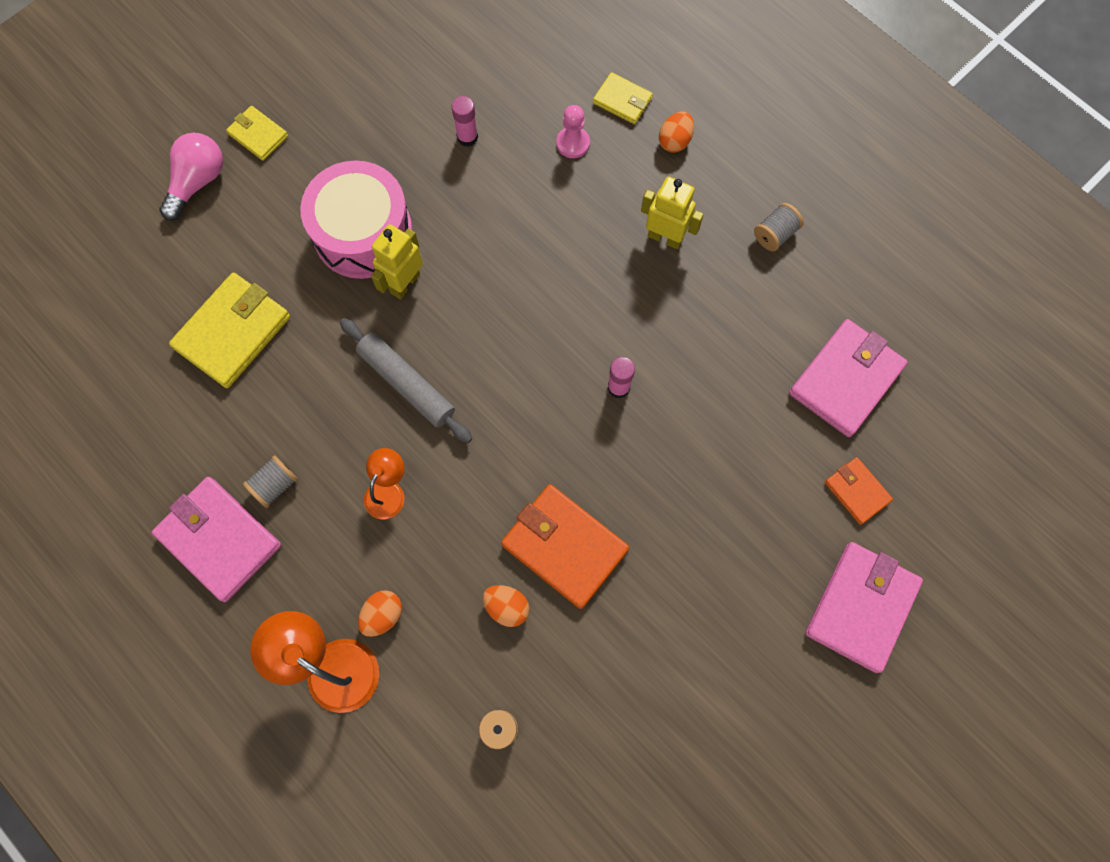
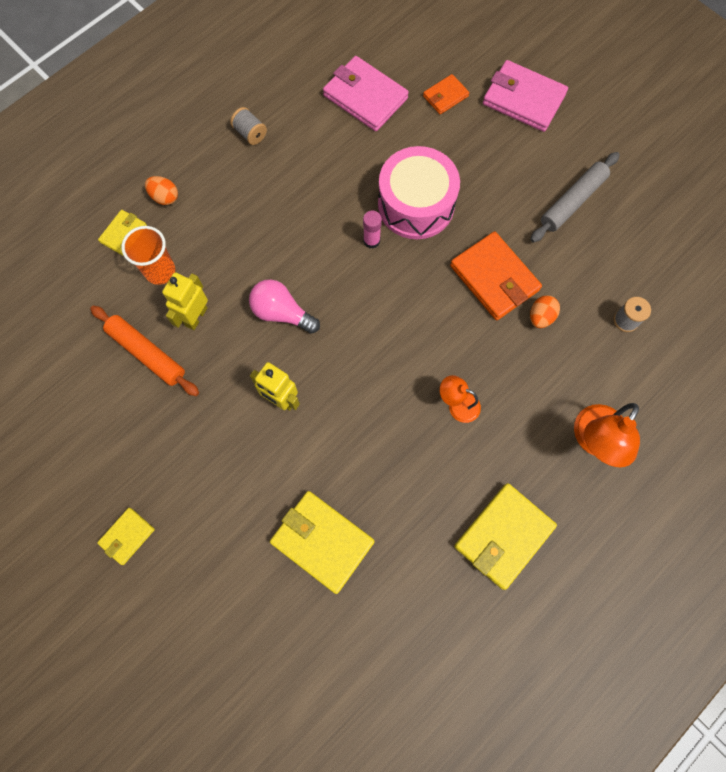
camera: 90 degrees left, 0 degrees up
pink wallet [152,477,281,602] -> yellow wallet [454,483,557,590]
pink light bulb [159,133,223,221] -> pink light bulb moved to [249,279,320,334]
grey spool [243,455,298,508] -> none
pink drum [300,160,413,279] -> pink drum moved to [378,146,460,239]
grey rolling pin [340,318,472,443] -> grey rolling pin moved to [530,152,620,243]
orange egg [358,590,402,637] -> none
pink glue stick [451,96,478,147] -> orange rolling pin [90,306,199,396]
orange wallet [501,484,629,609] -> orange wallet turned 75 degrees counterclockwise [450,231,542,320]
pink pawn [556,105,590,158] -> orange cup [122,226,175,285]
yellow robot [641,177,704,249] -> yellow robot moved to [162,272,208,330]

